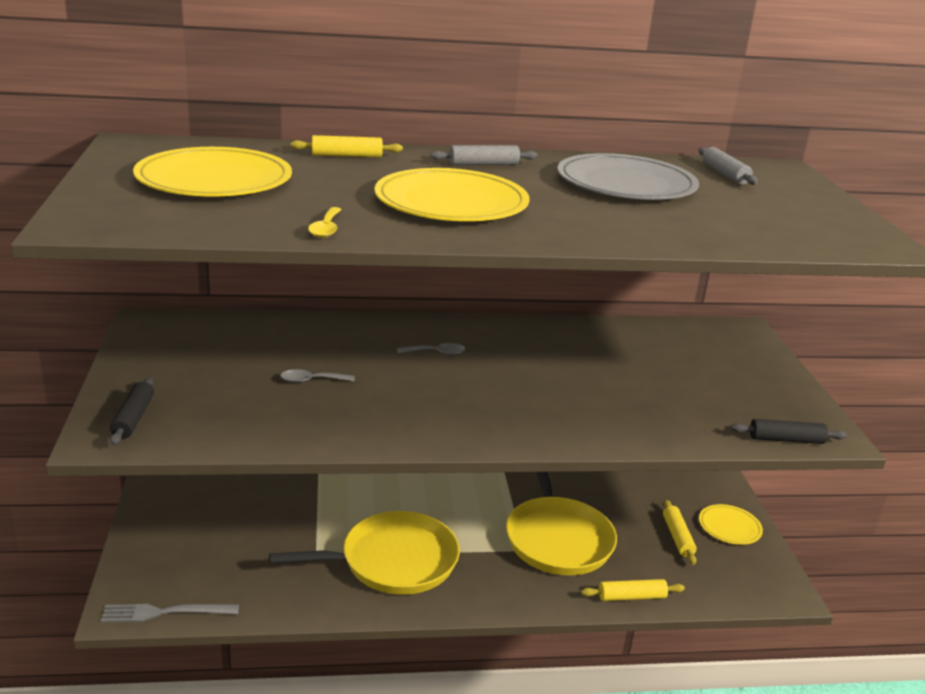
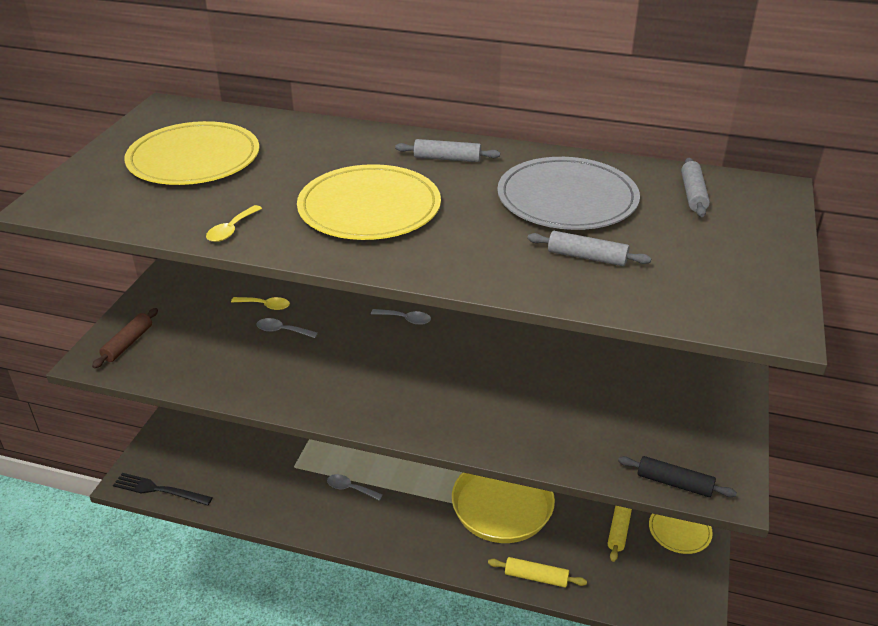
camera: 25 degrees right, 10 degrees up
grey fork [101,604,239,622] -> black fork [113,473,213,506]
black rolling pin [110,377,154,446] -> brown rolling pin [92,308,158,368]
yellow pan [269,511,460,595] -> grey spoon [327,474,383,501]
yellow rolling pin [291,135,403,157] -> none
none -> yellow spoon [231,297,290,310]
none -> grey rolling pin [527,231,651,266]

